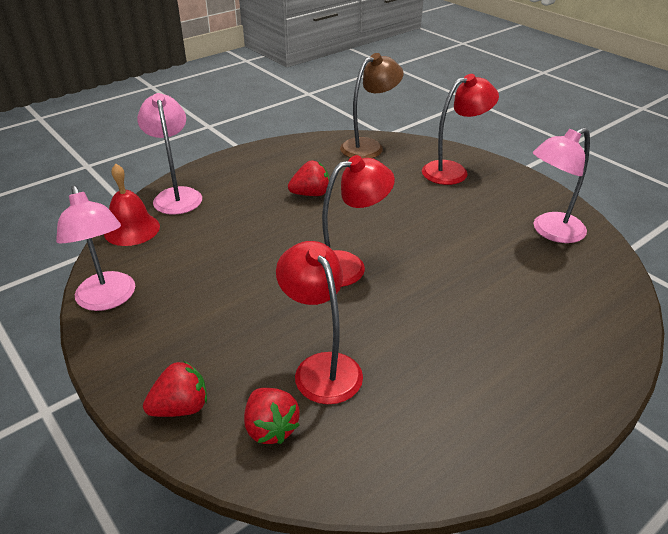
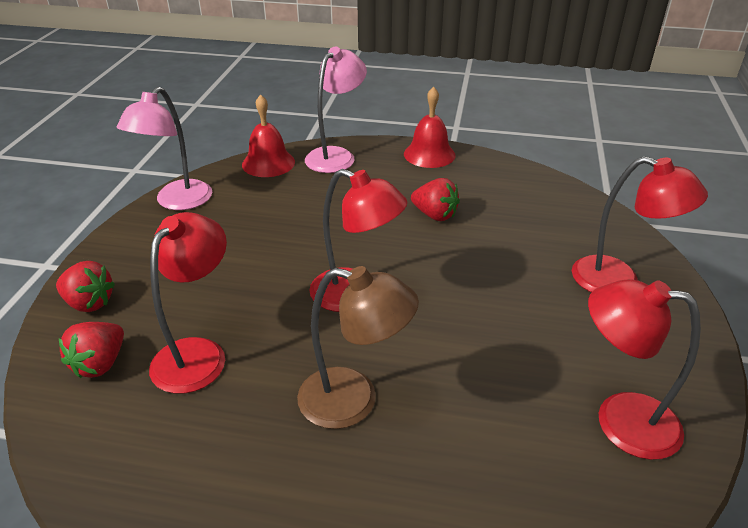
camera: 50 degrees right, 0 degrees up
brown lamp [340,53,404,158] -> brown lamp moved to [297,266,419,429]
pink lamp [533,128,590,243] -> red lamp [588,279,701,460]
none -> red bell [404,87,456,168]

